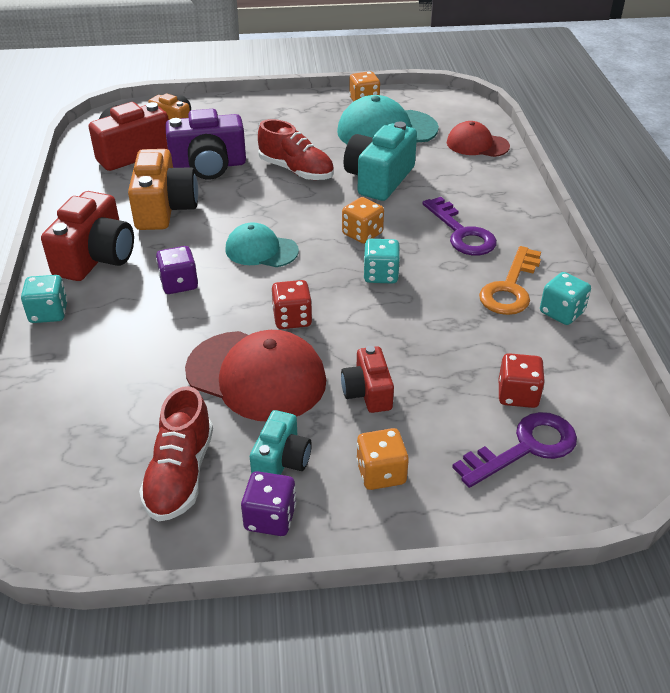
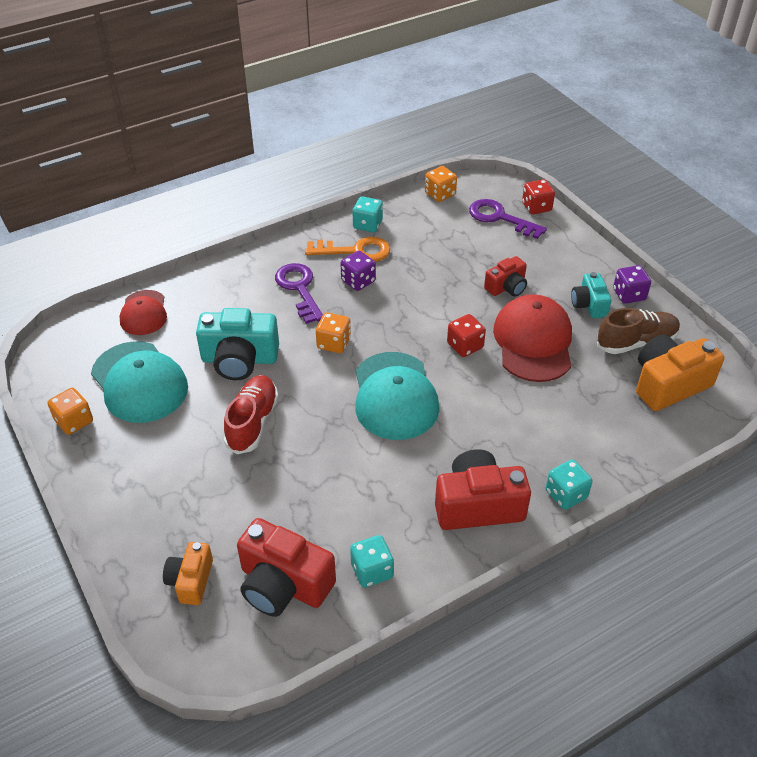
camera: 115 degrees left, 5 degrees up
orange camera [128,149,198,230] -> orange camera moved to [636,335,724,411]
red shoe [139,386,213,522] -> brown shoe [597,308,680,354]
purple dice [156,246,198,294] -> purple dice moved to [340,251,376,291]
purple camera [165,109,246,180] -> none
turquoise cap [226,222,299,267] -> turquoise cap [355,352,439,440], size x1.66
turquoise camera [250,410,312,475] -> turquoise camera turned 90 degrees counterclockwise [571,272,611,318]
orange dice [356,428,409,490] -> orange dice moved to [425,166,457,202]
turquoise dice [364,239,400,284] -> turquoise dice moved to [350,535,394,588]
purple key [422,197,497,255] -> purple key turned 60 degrees counterclockwise [275,263,323,324]
red dice [499,353,545,408] -> red dice moved to [522,179,555,214]

